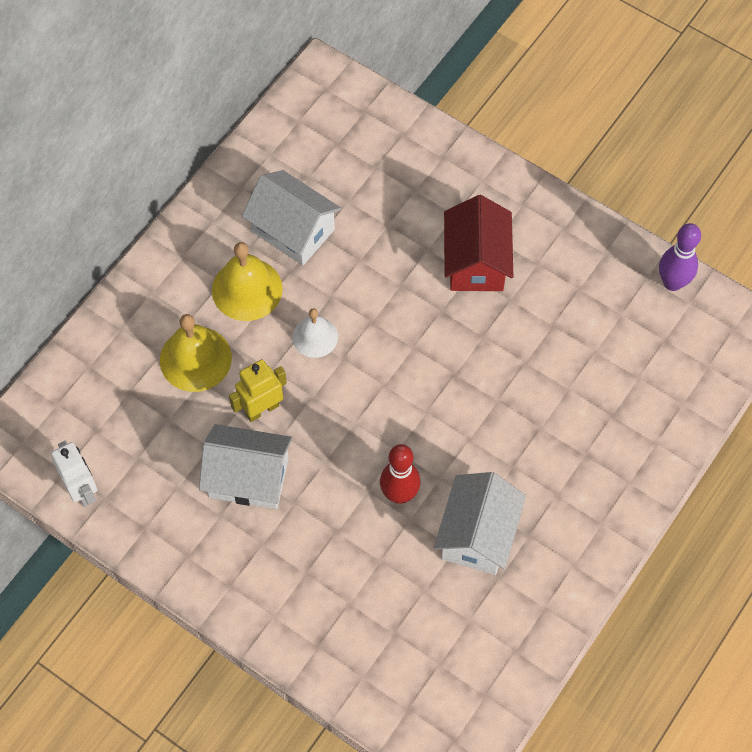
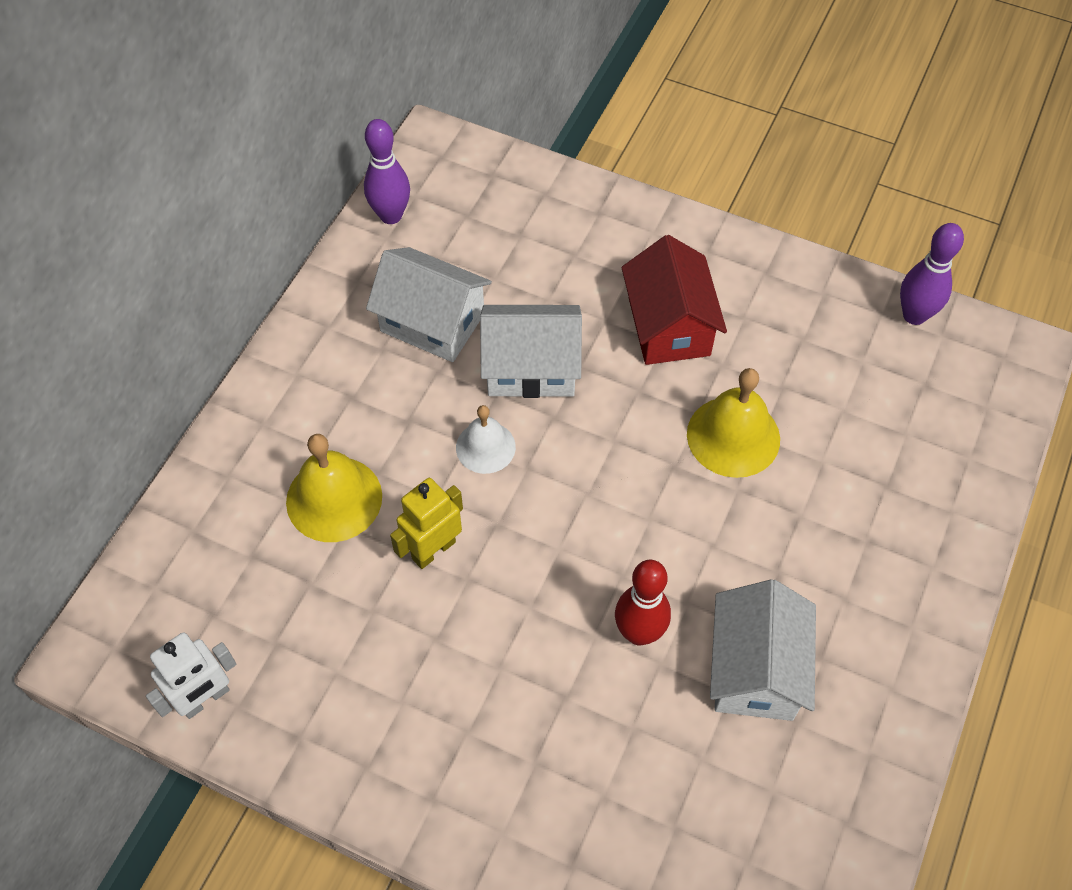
camera: 10 degrees left, 5 degrees down
white robot [51,441,97,507] -> white robot turned 90 degrees clockwise [146,632,236,719]
white house [199,424,292,509] -> white house moved to [480,305,582,398]
yellow bell [212,242,283,321] -> yellow bell moved to [687,368,780,478]
none -> purple bowling pin [364,119,410,224]

